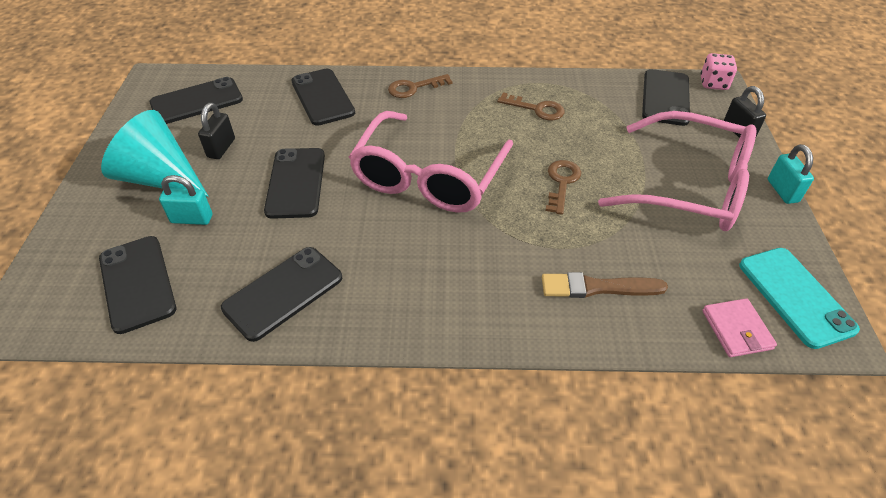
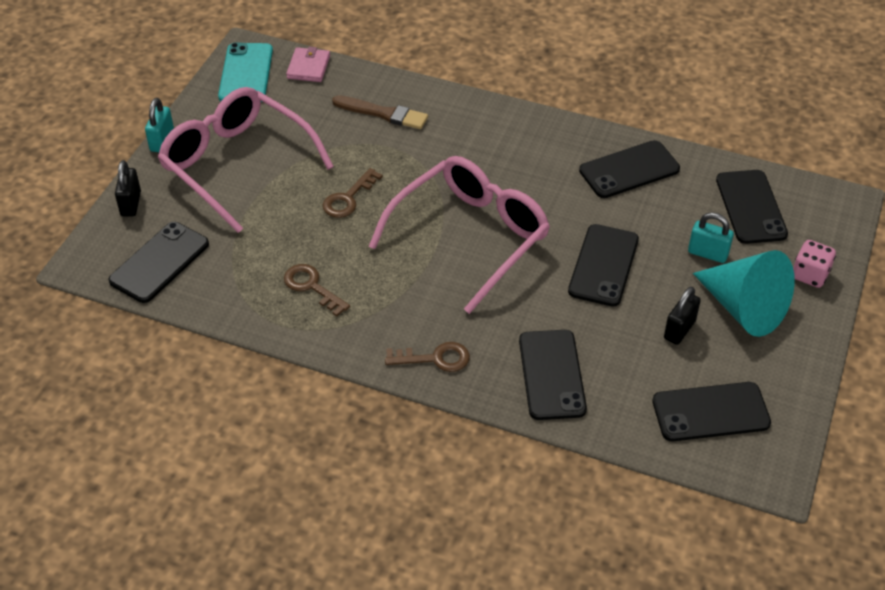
camera: 160 degrees left, 0 degrees up
pink dice [701,53,737,90] -> pink dice moved to [793,240,836,288]

